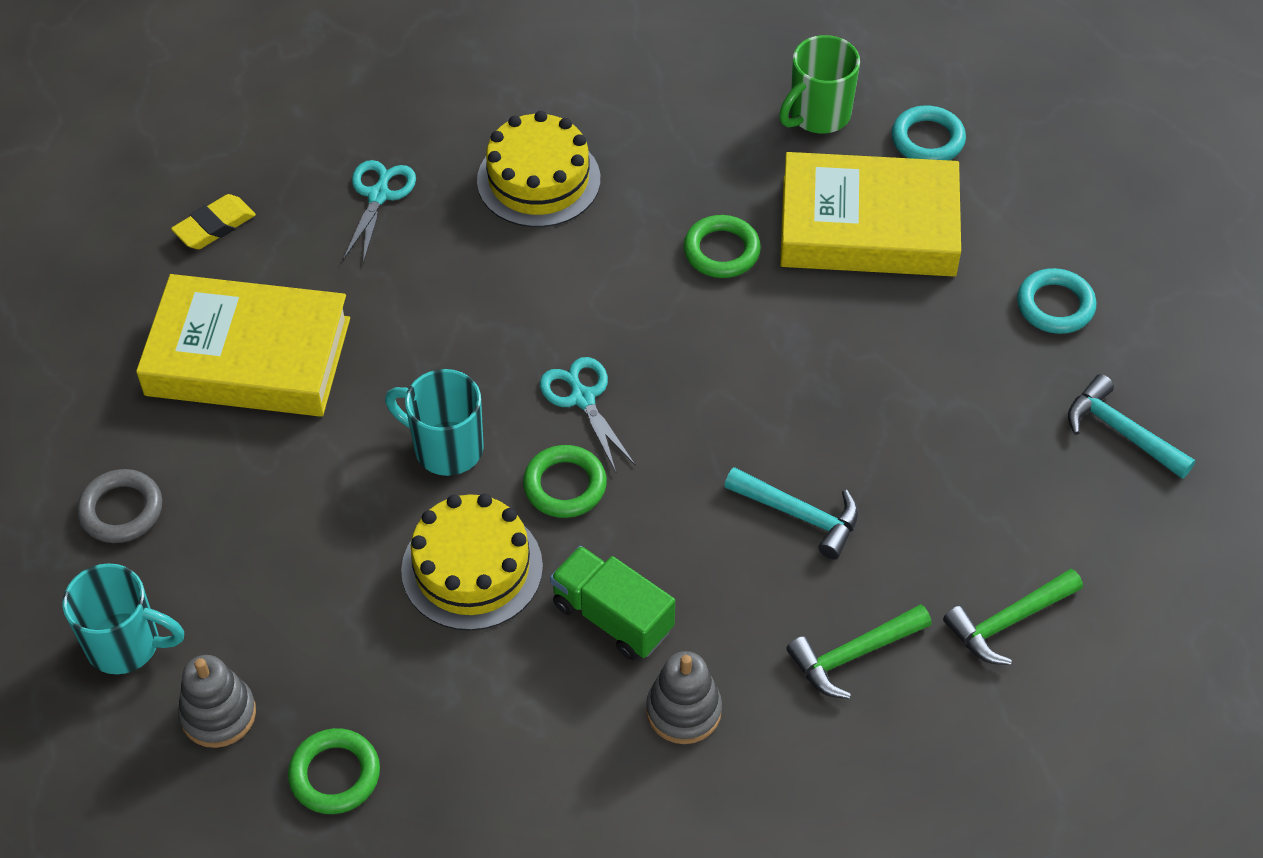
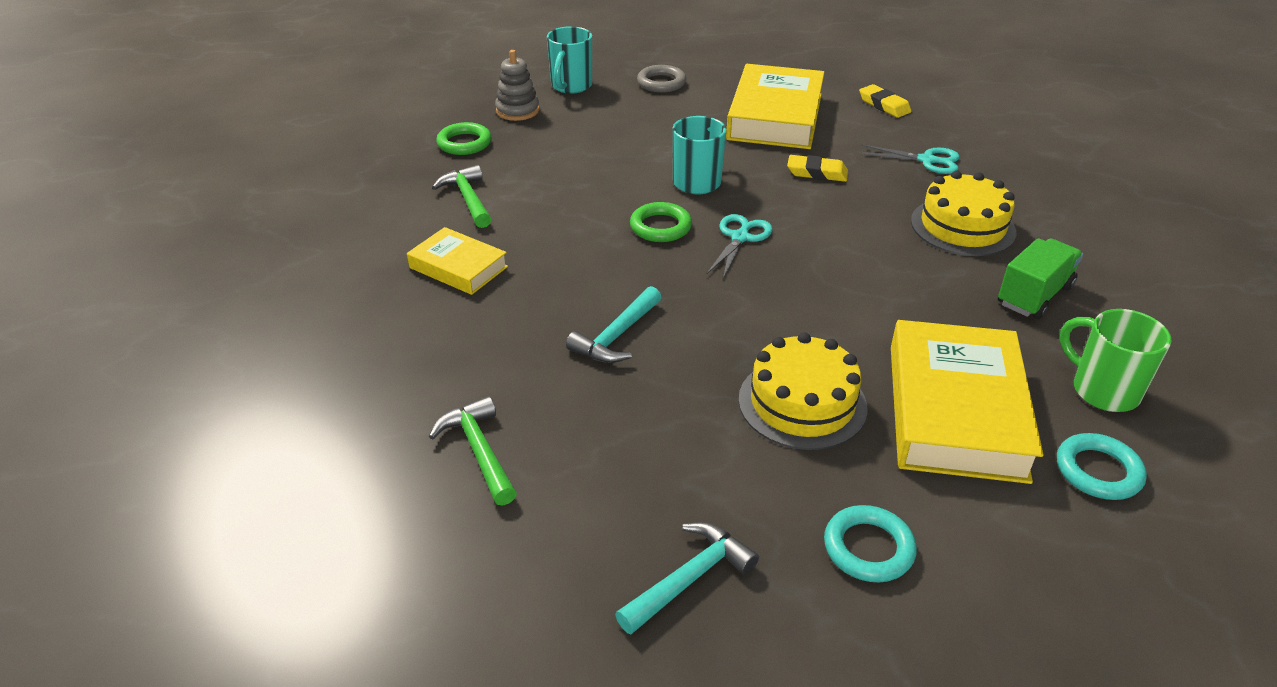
camera: 95 degrees right, 15 degrees down
yellow cake [401,494,543,631] -> yellow cake moved to [738,332,868,450]
turquoise scissors [540,357,636,472] -> turquoise scissors turned 45 degrees counterclockwise [706,214,773,279]
green truck [550,546,675,660] -> green truck moved to [998,238,1083,319]
grey stacking toy [646,651,722,744] -> yellow book [407,227,508,295]
green ring [683,215,761,278] -> none
green hammer [786,604,932,699] -> green hammer moved to [432,165,491,228]
none -> yellow eraser [787,155,848,182]

